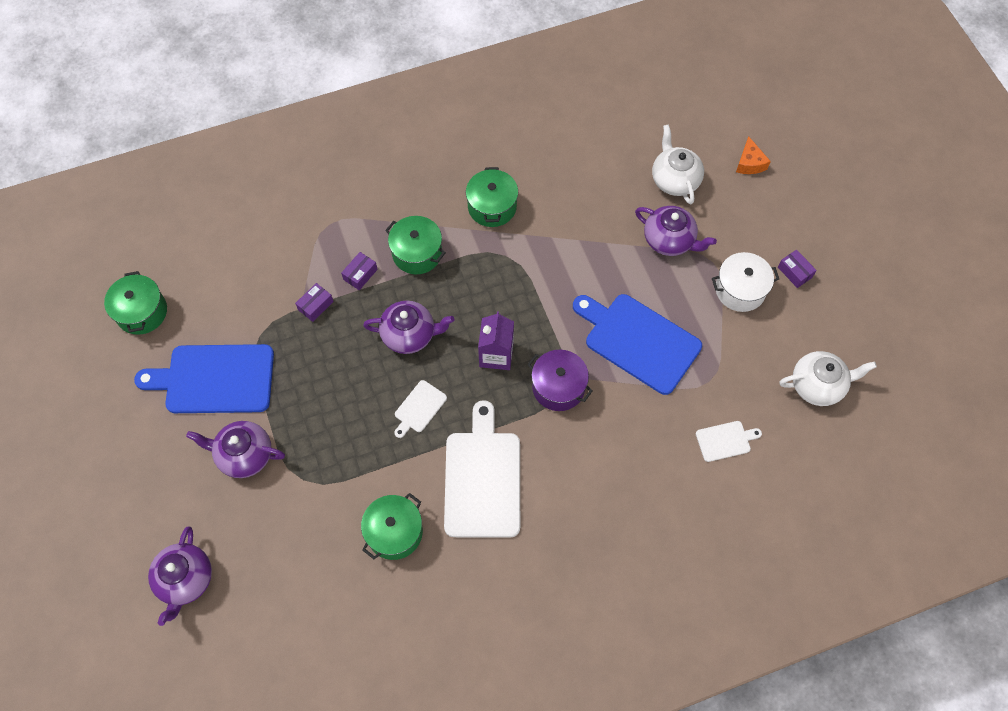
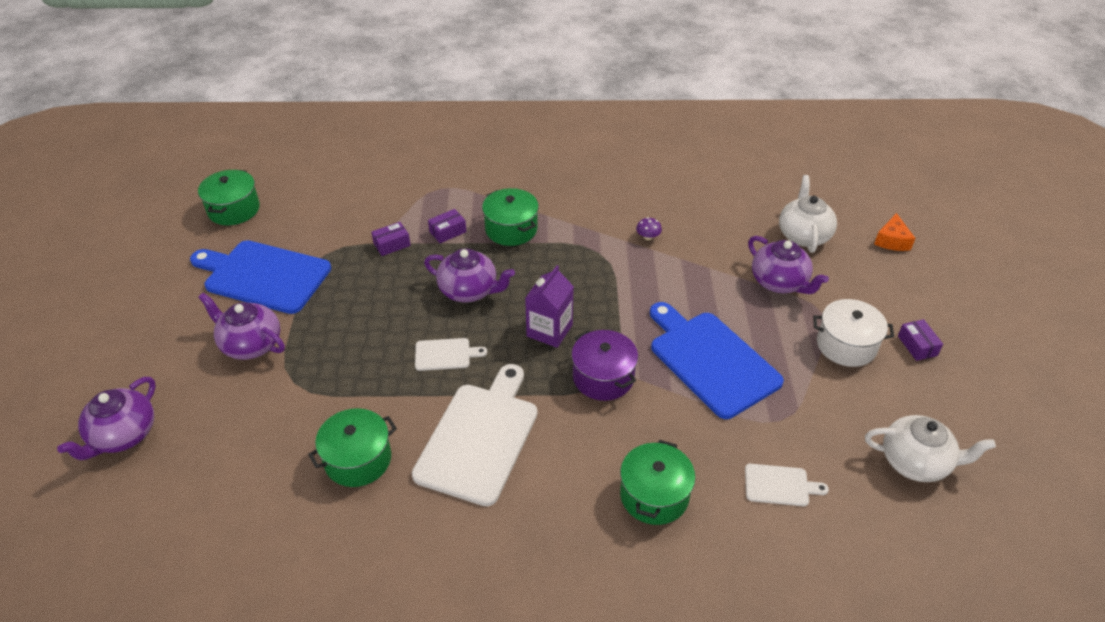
camera: 20 degrees right, 20 degrees down
white cutting board [394,380,447,438] -> white cutting board turned 150 degrees counterclockwise [415,338,487,371]
green pot [466,167,518,227] -> green pot moved to [620,440,695,525]
none -> purple mushroom [636,217,662,240]

